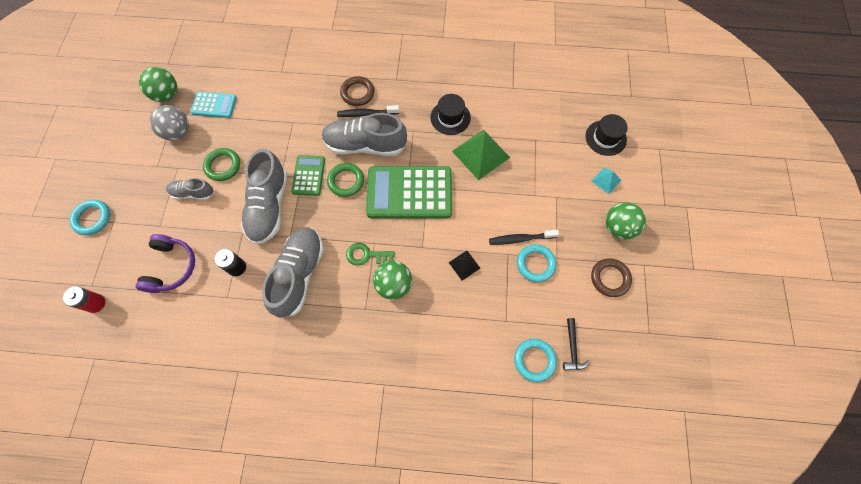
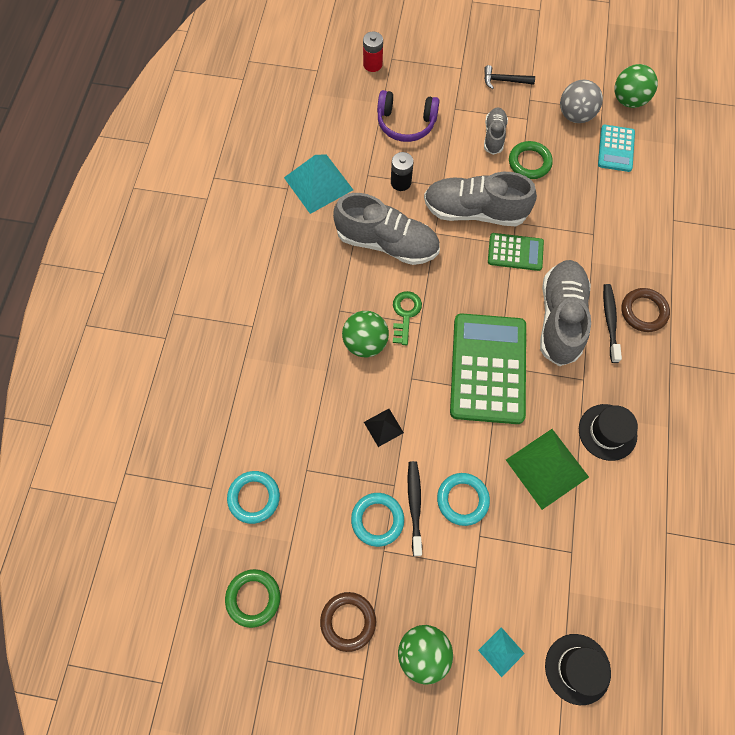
camera: 95 degrees right, 0 degrees up
turquoise ring [69,200,110,235] -> turquoise ring moved to [437,473,490,526]
green ring [327,163,364,197] -> green ring moved to [225,569,280,628]
black hammer [563,318,590,370] -> black hammer moved to [484,65,535,89]
none -> turquoise pyramid [284,155,353,214]

